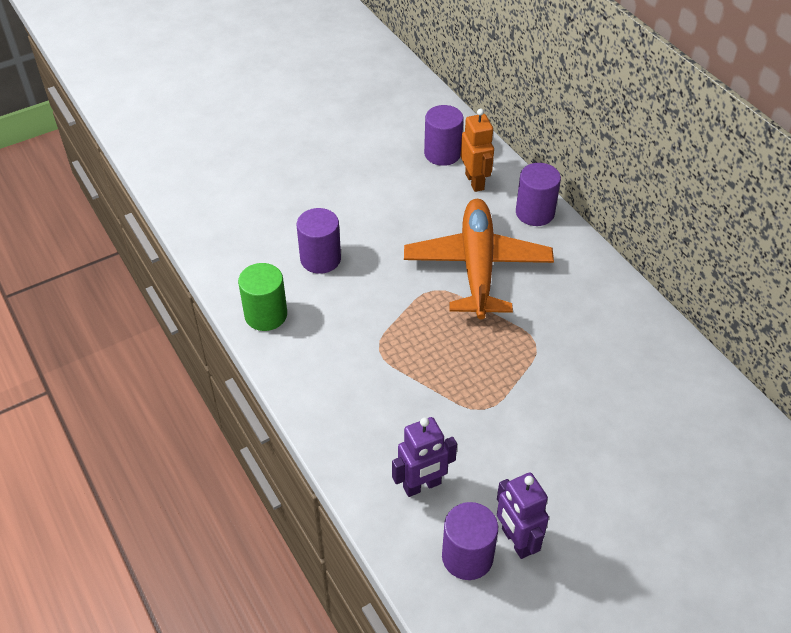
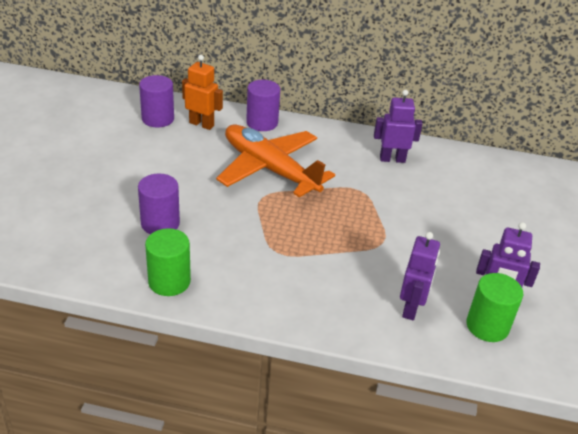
camera: 50 degrees left, 10 degrees down
purple cylinder [442,502,498,580] -> green cylinder [466,273,523,342]
none -> purple robot [374,90,423,163]

